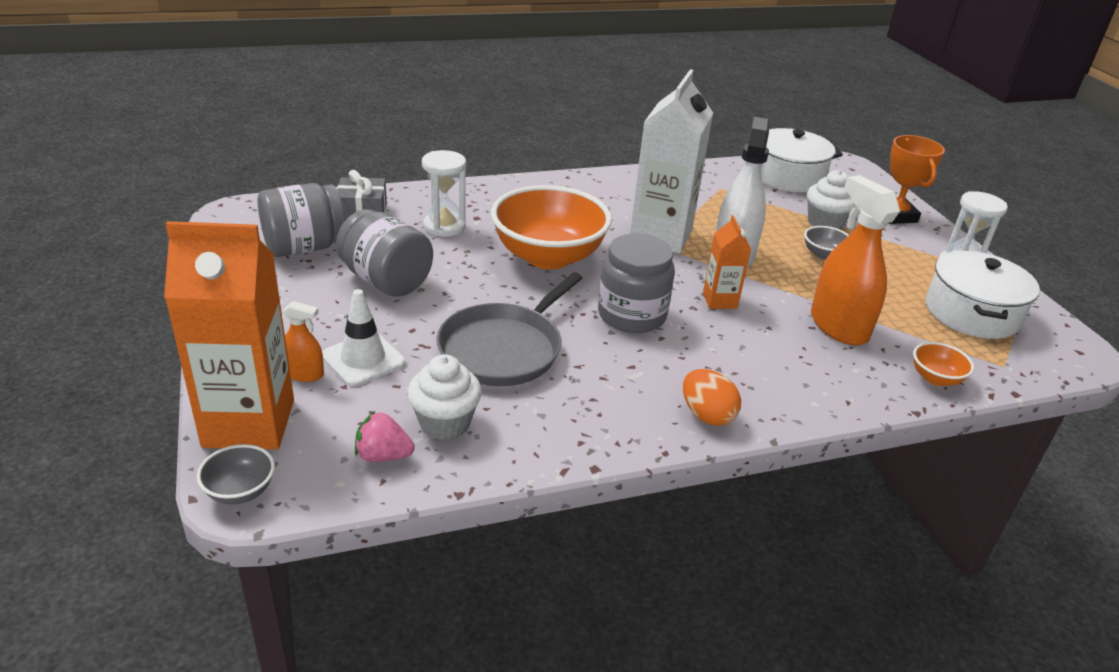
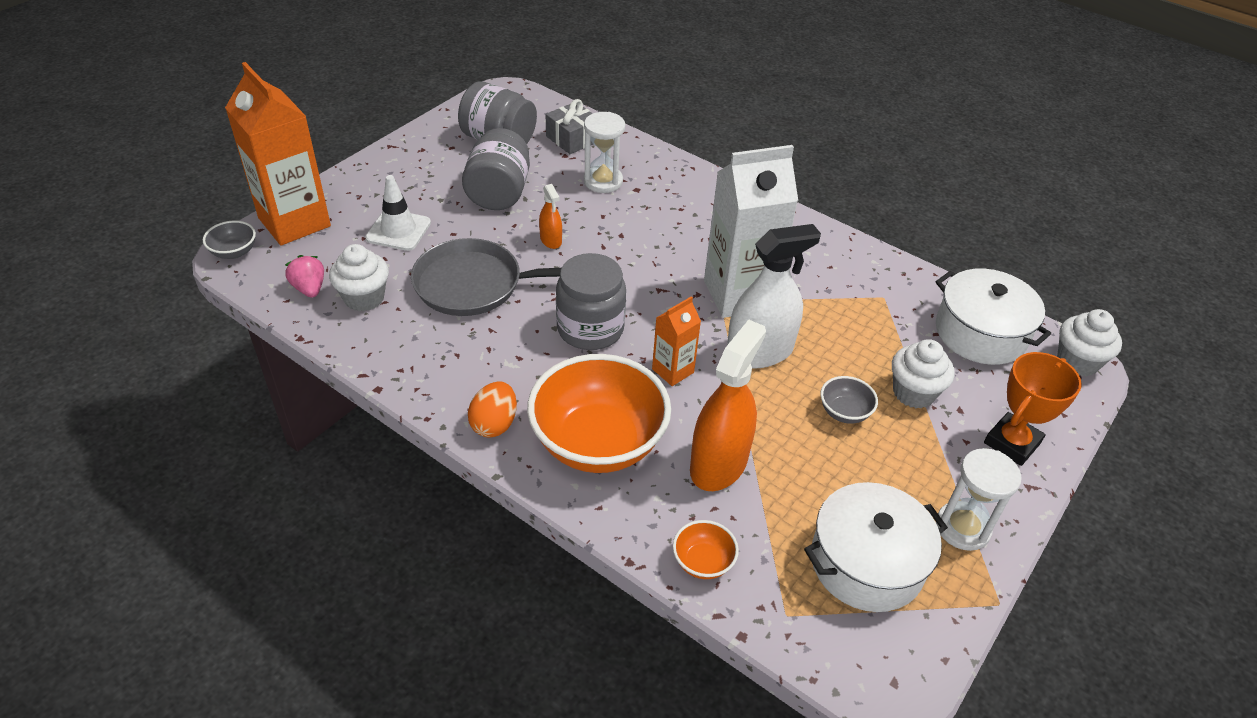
camera: 55 degrees right, 10 degrees up
orange spray bottle [283,301,324,382] -> orange spray bottle moved to [539,184,562,249]
orange bowl [491,185,612,269] -> orange bowl moved to [527,354,671,473]
none -> white cupcake [1057,309,1122,376]

